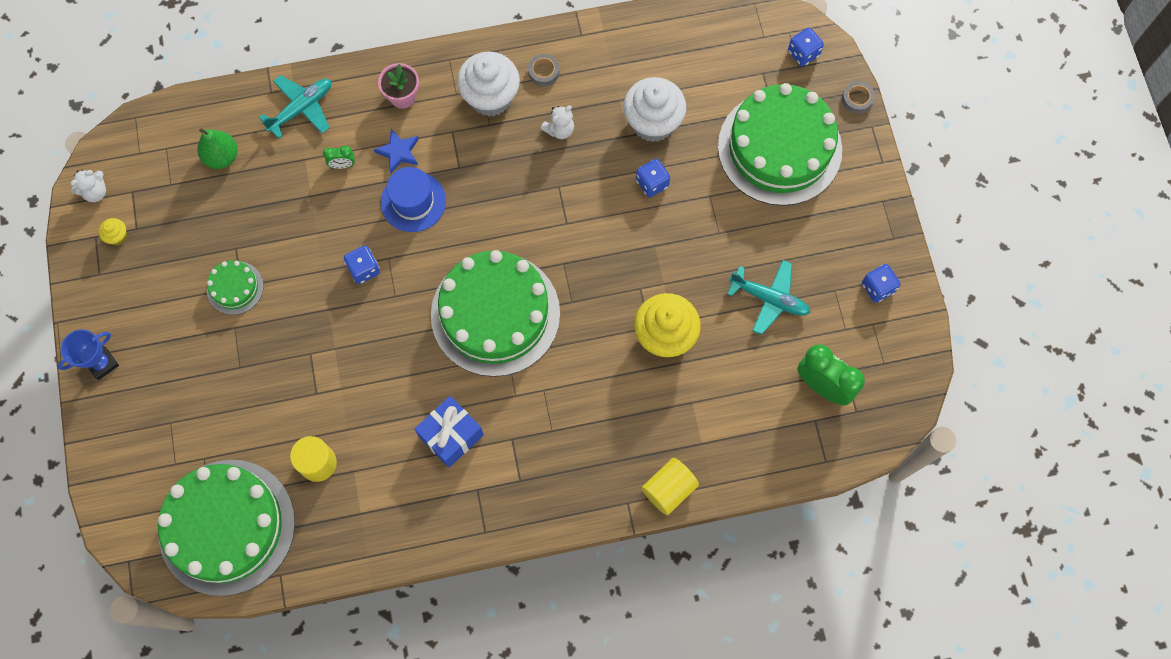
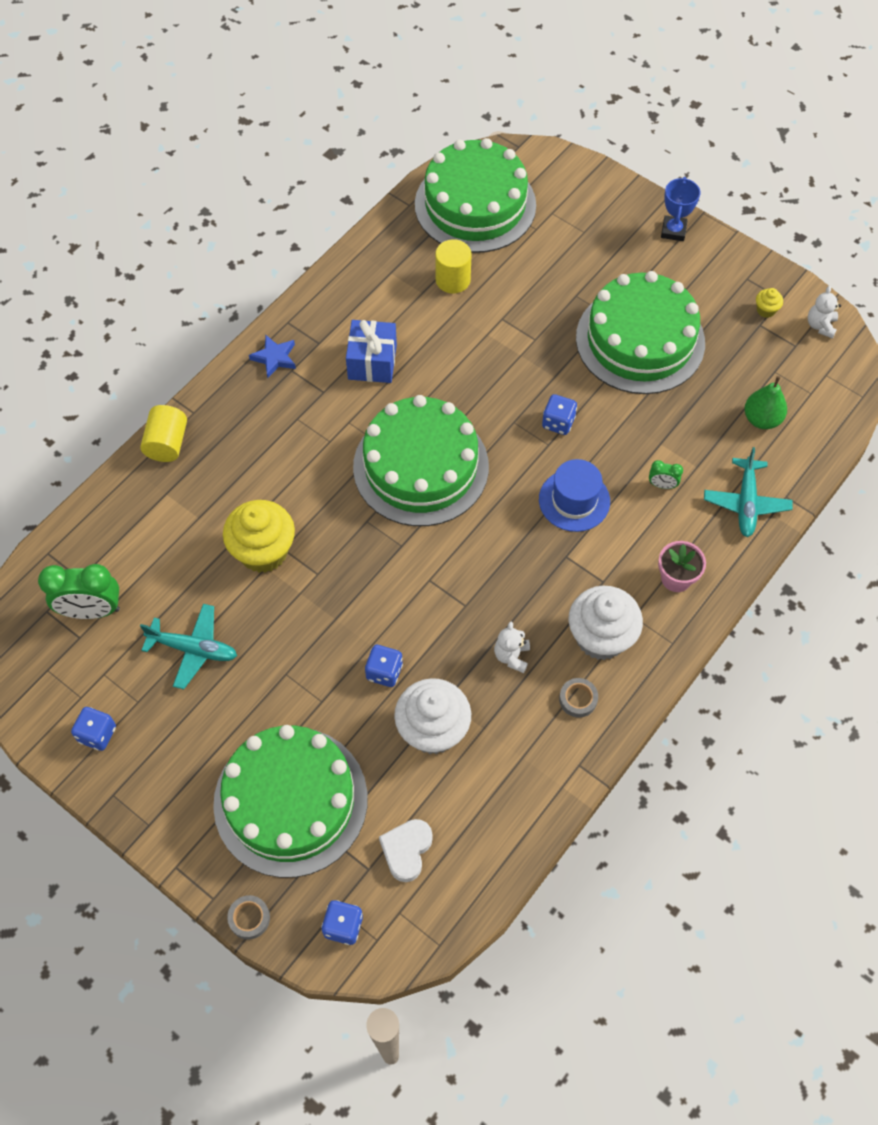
camera: 140 degrees right, 10 degrees down
green cake [207,260,264,315] -> green cake [576,271,705,394], size x2.27
green clock [323,146,355,169] -> green clock turned 120 degrees counterclockwise [649,460,683,489]
blue star [374,129,419,173] -> blue star moved to [249,335,296,378]
turquoise plane [727,260,810,335] -> turquoise plane turned 150 degrees counterclockwise [140,604,237,689]
none -> white heart [379,819,433,882]

